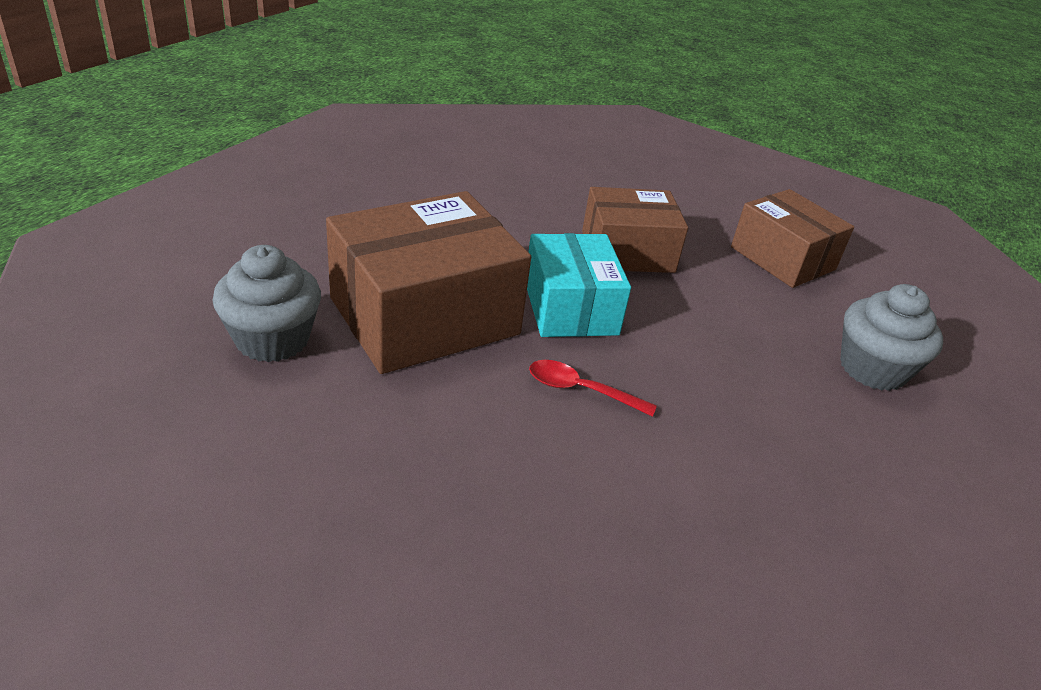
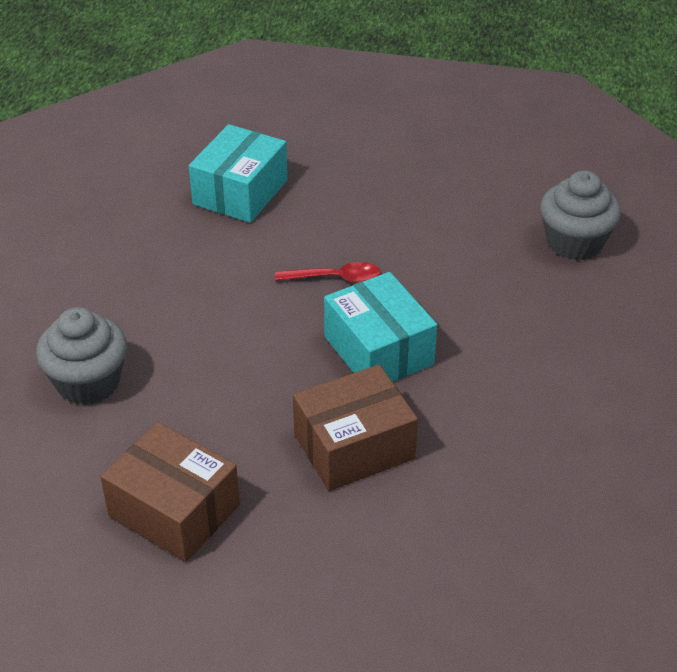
camera: 165 degrees right, 5 degrees up
brown box [326,191,531,374] -> none
none -> turquoise box [189,124,288,223]

